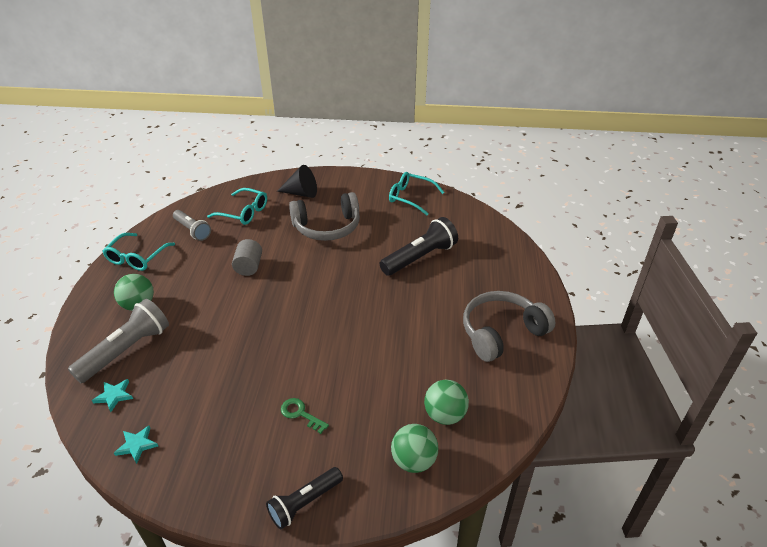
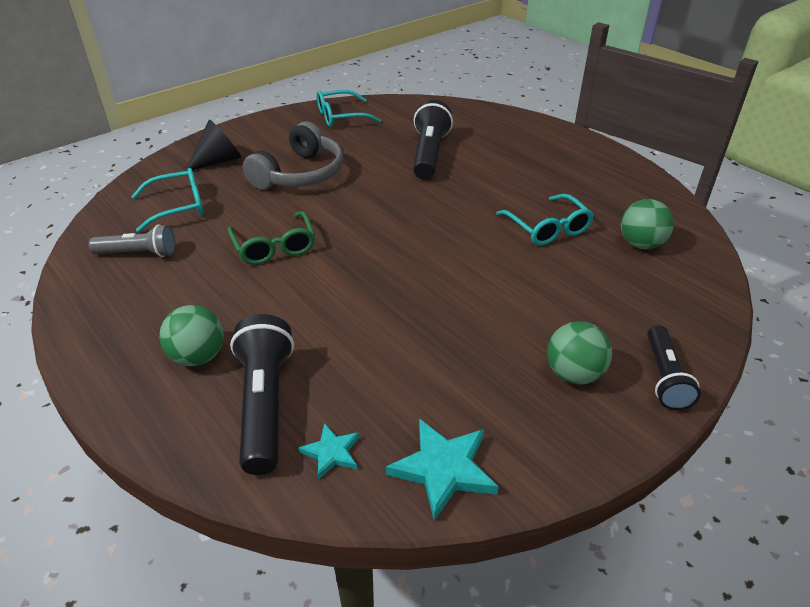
camera: 45 degrees left, 0 degrees up
grey flashlight [68,299,169,383] -> black flashlight [230,314,294,475]
turquoise glasses [102,233,175,271] -> turquoise glasses moved to [496,194,594,245]
turquoise star [114,426,158,464] -> turquoise star [386,419,499,521], size x1.73
grey cylinder [232,239,262,276] -> green glasses [227,211,315,265]
green key [281,398,329,434] -> none
green ball [391,424,438,473] -> green ball moved to [547,321,612,385]
grey headphones [463,291,555,362] -> none

